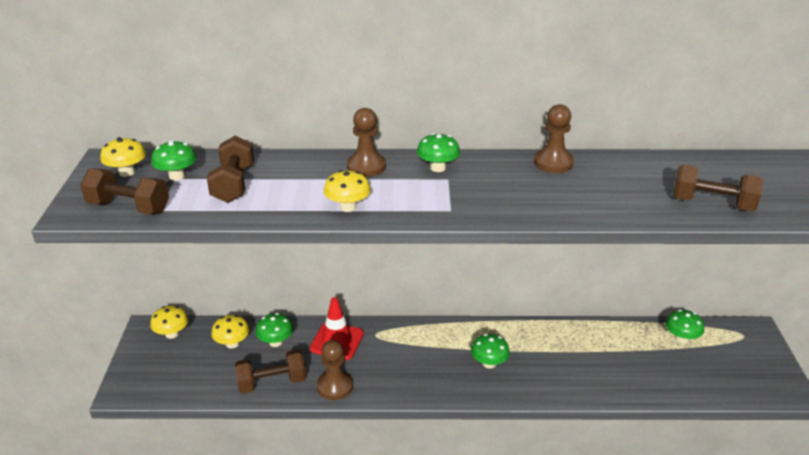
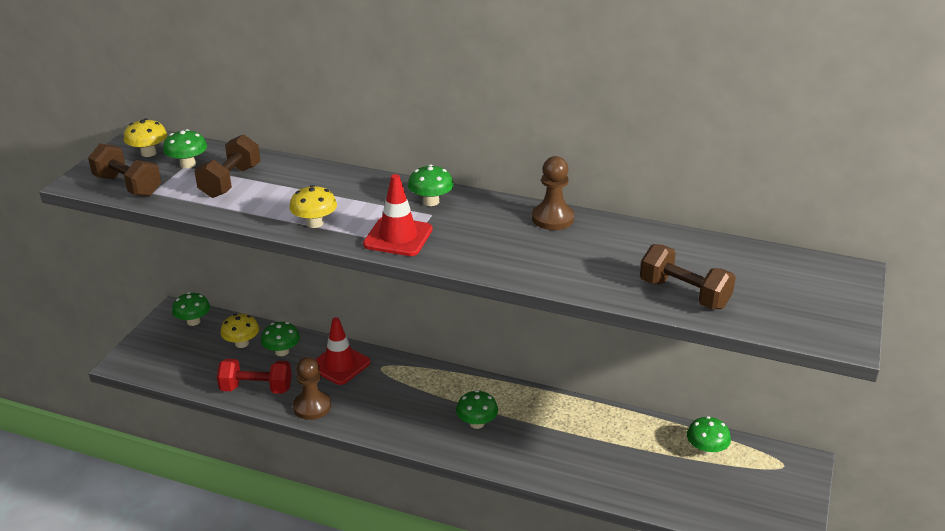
camera: 20 degrees right, 0 degrees up
yellow mushroom [150,305,189,339] -> green mushroom [172,292,210,326]
brown dumbbell [235,349,306,394] -> red dumbbell [217,359,292,394]
brown pawn [347,108,386,177] -> none
none -> red traffic cone [363,174,433,256]

